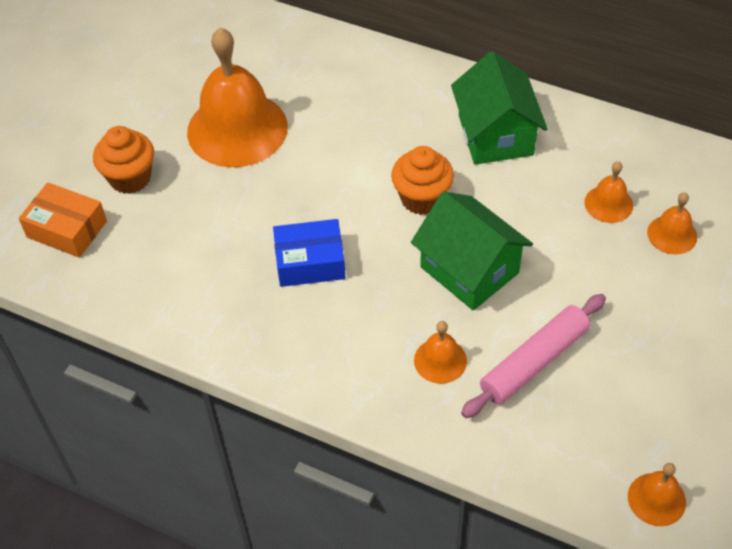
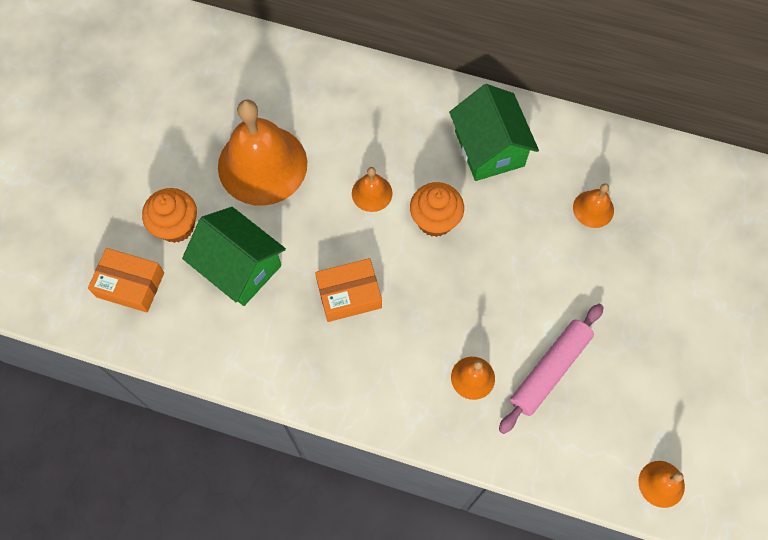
camera: 10 degrees left, 15 degrees up
blue box [273,219,346,287] -> orange box [315,258,382,322]
green house [411,192,533,310] -> green house moved to [182,207,286,306]
orange bell [647,192,697,254] -> orange bell moved to [352,167,393,212]

